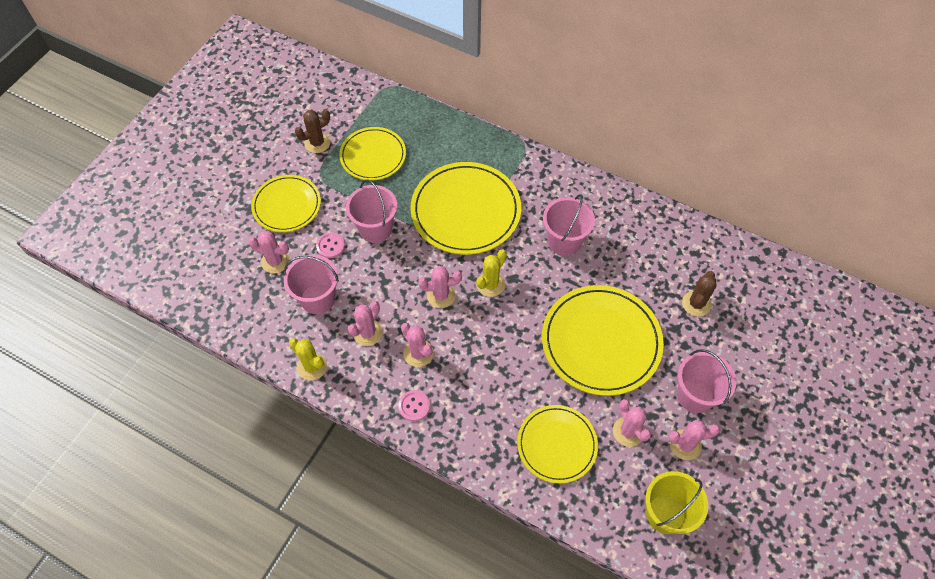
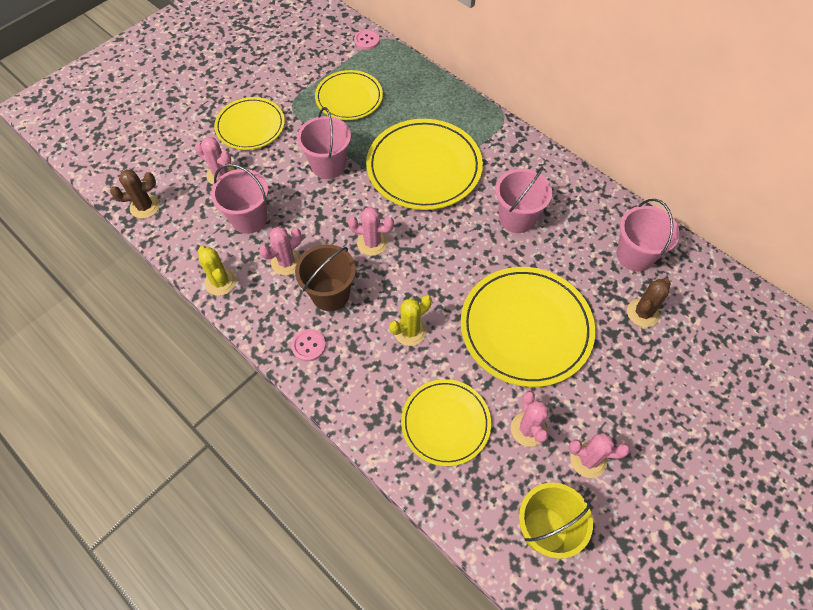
camera: 15 degrees right, 0 degrees up
brown cactus [295,109,330,153] -> brown cactus moved to [110,170,160,219]
pink button [316,232,345,259] -> pink button moved to [354,30,380,50]
pink cactus [401,323,433,367] -> brown bucket [295,244,356,311]
yellow cactus [476,249,507,297] -> yellow cactus moved to [389,295,432,346]
pink bucket [677,349,736,413] -> pink bucket moved to [617,199,680,271]

